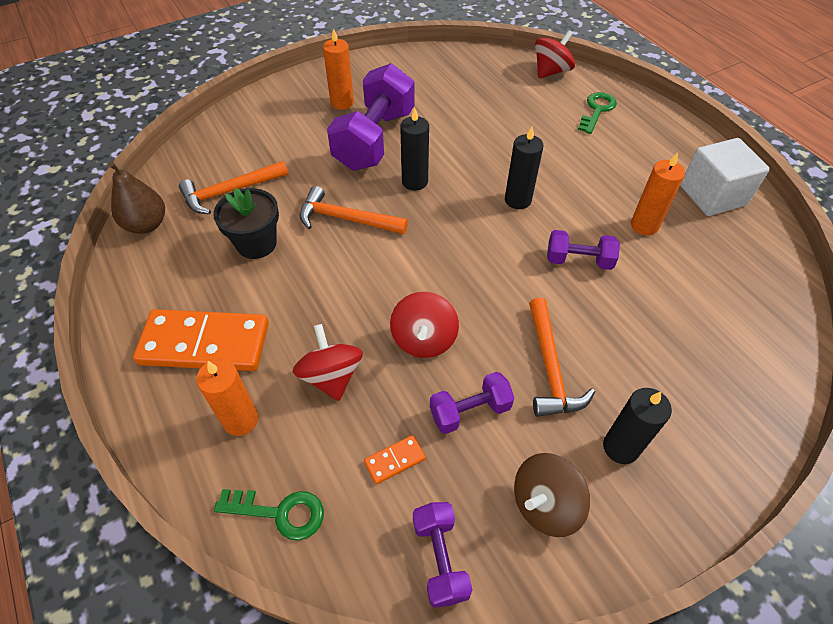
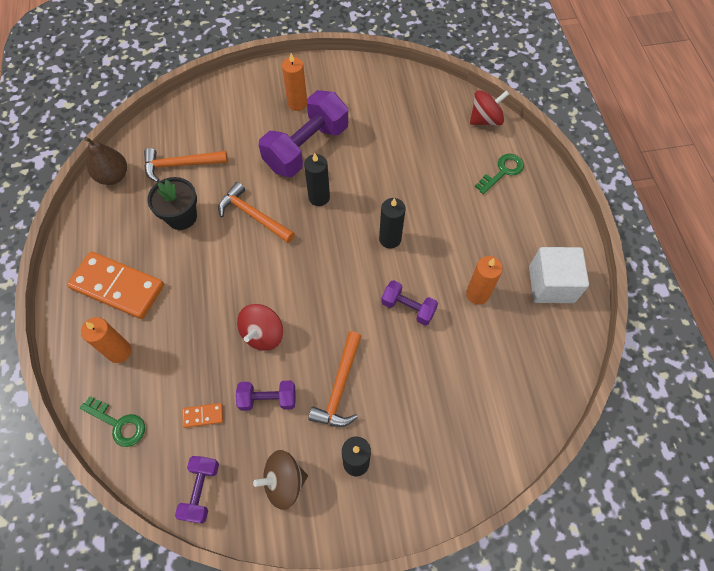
camera: 20 degrees right, 10 degrees up
red spinning top [293,324,363,401] -> none

